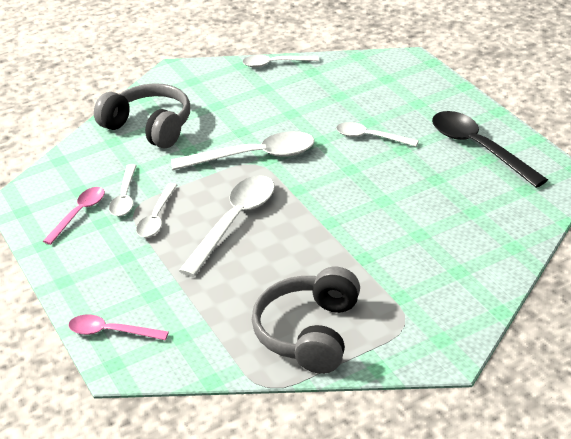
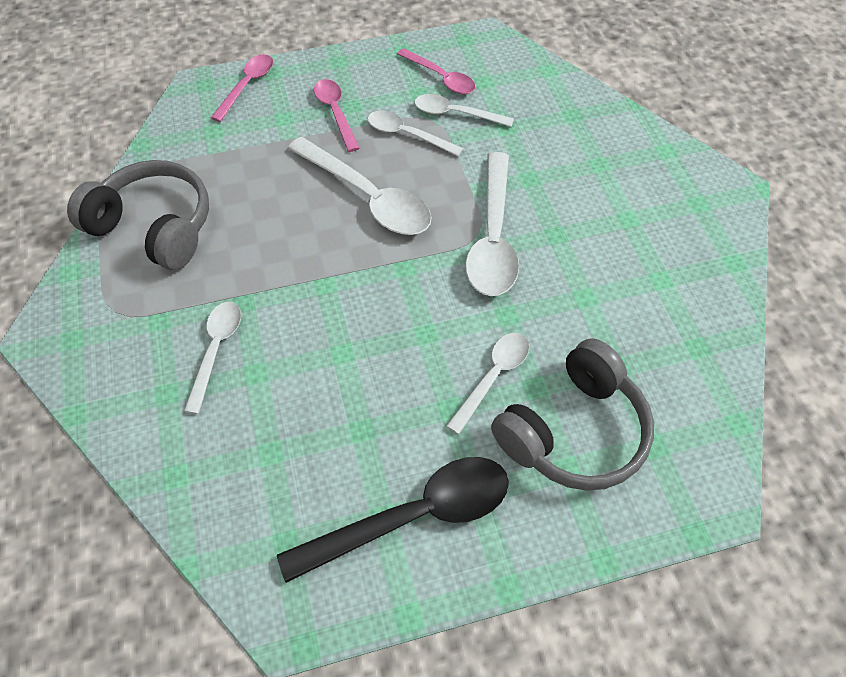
camera: 100 degrees right, 20 degrees up
grey headphones [94,83,190,148] -> grey headphones moved to [491,338,654,491]
white spoon [242,55,319,67] -> white spoon moved to [184,302,241,414]
none -> pink spoon [314,79,360,152]

